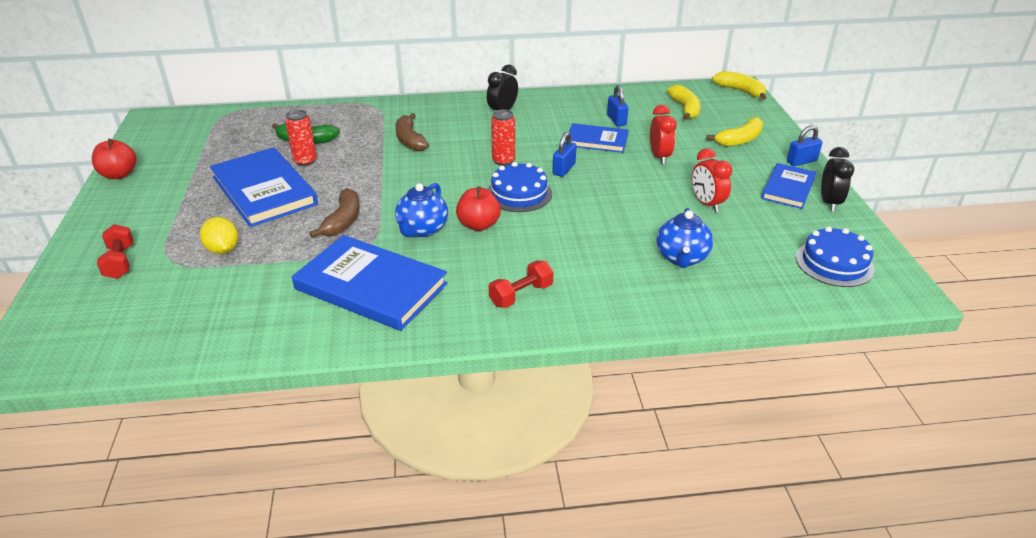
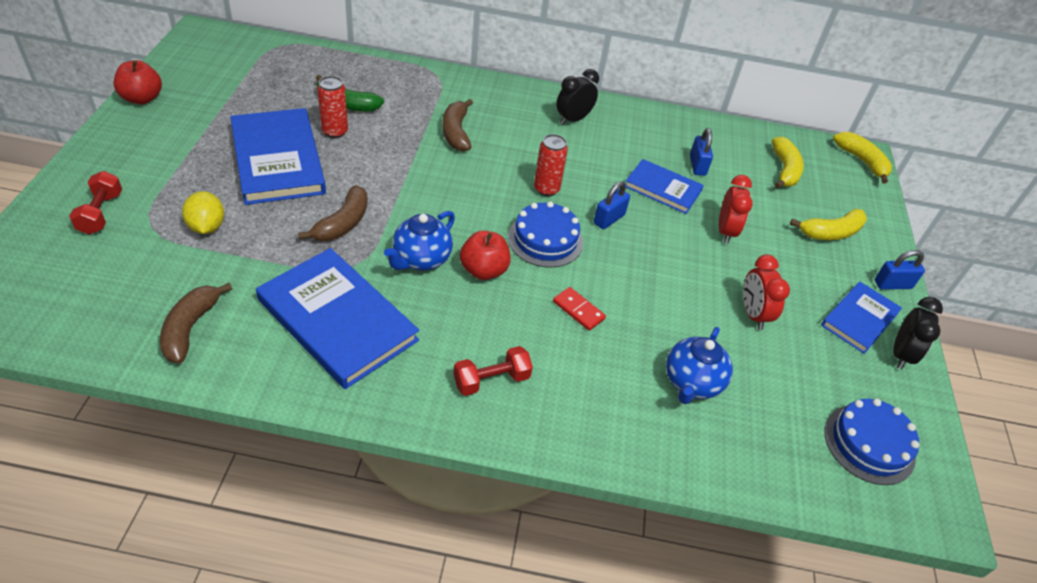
camera: 10 degrees right, 10 degrees up
none -> brown banana [160,283,232,364]
none -> red domino [553,287,606,331]

